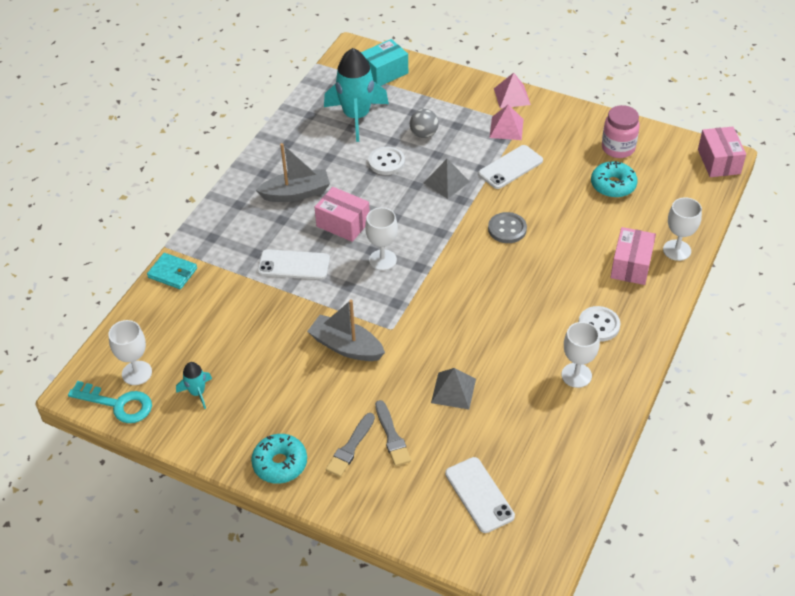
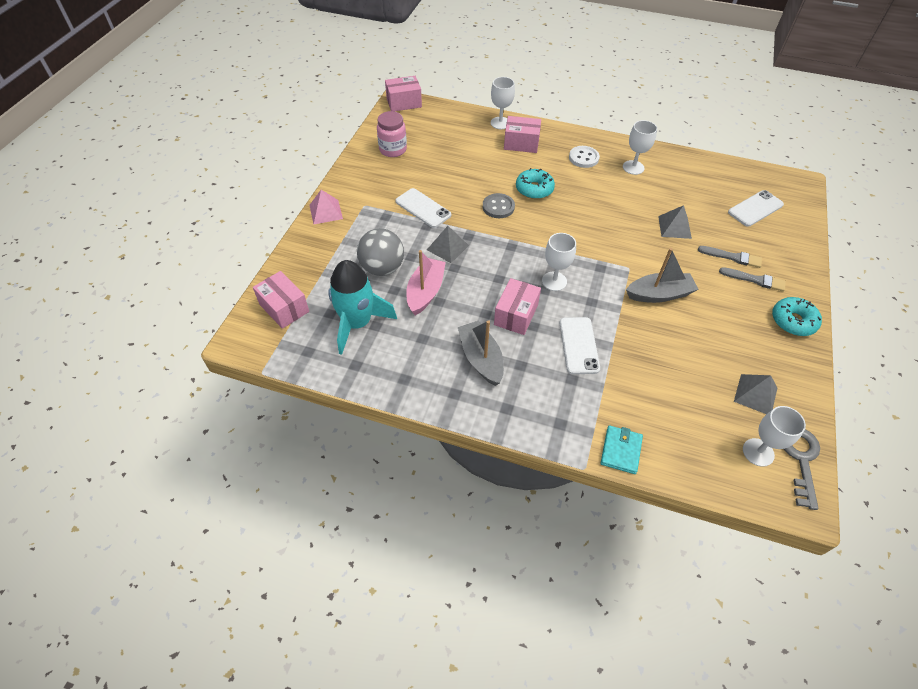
camera: 100 degrees left, 5 degrees up
turquoise key [68,381,152,423] -> grey key [784,429,820,510]
turquoise rocket [176,362,212,409] -> grey pyramid [734,374,777,414]
grey boat [307,299,385,361] -> grey boat turned 120 degrees counterclockwise [626,248,698,303]
turquoise box [361,39,408,86] -> pink box [253,271,309,329]
white button [368,147,405,175] -> pink boat [406,250,446,315]
grey brush [375,400,411,466] -> grey brush turned 45 degrees clockwise [698,246,762,268]
grey ball [410,109,439,138] -> grey ball [357,228,404,276], size x1.61
pink pyramid [489,104,524,140] -> none
turquoise donut [591,161,638,198] -> turquoise donut moved to [516,168,555,199]

